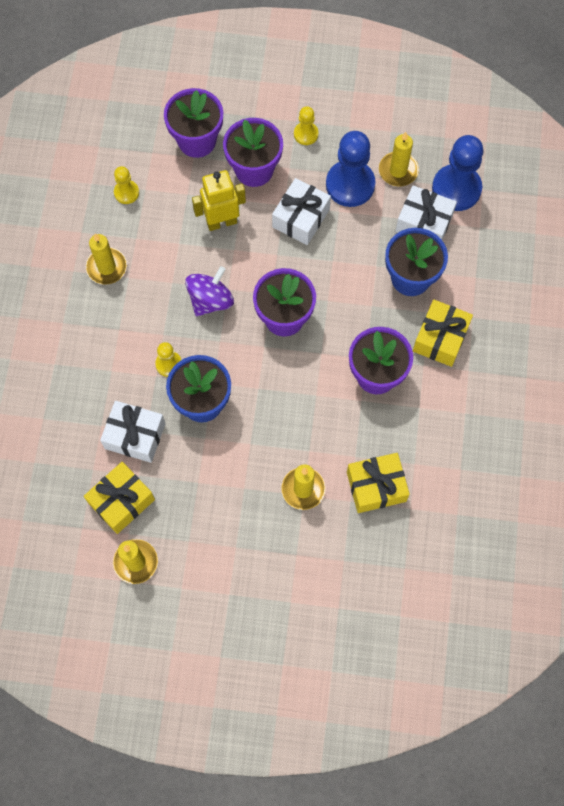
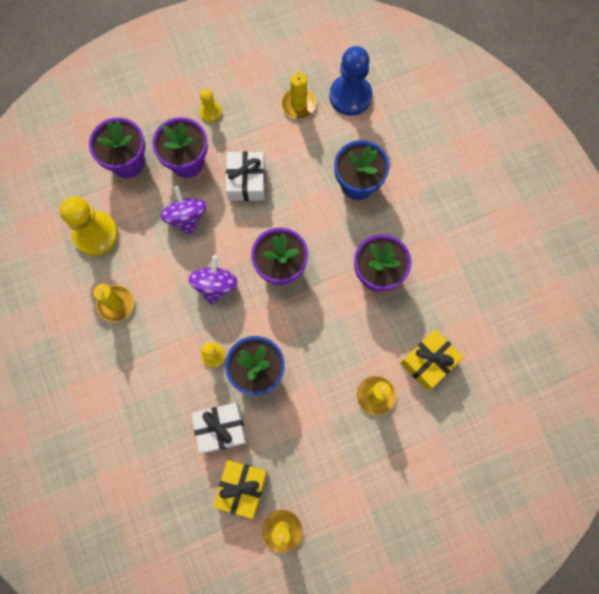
camera: 30 degrees left, 5 degrees up
yellow pawn [114,166,139,204] -> yellow pawn [59,196,118,256], size x1.96
yellow robot [192,170,246,231] -> purple spinning top [160,186,207,235]
blue pawn [326,131,376,207] -> none
white gift [395,185,457,240] -> none
yellow gift [413,299,473,367] -> none

